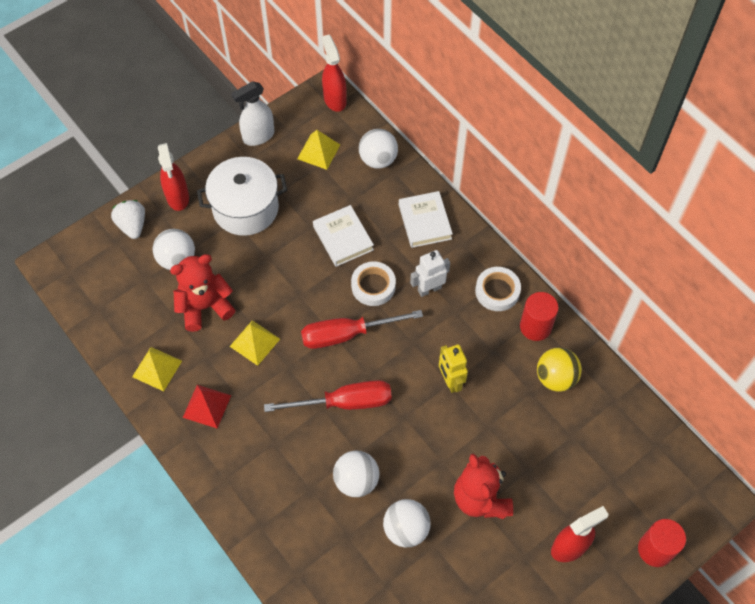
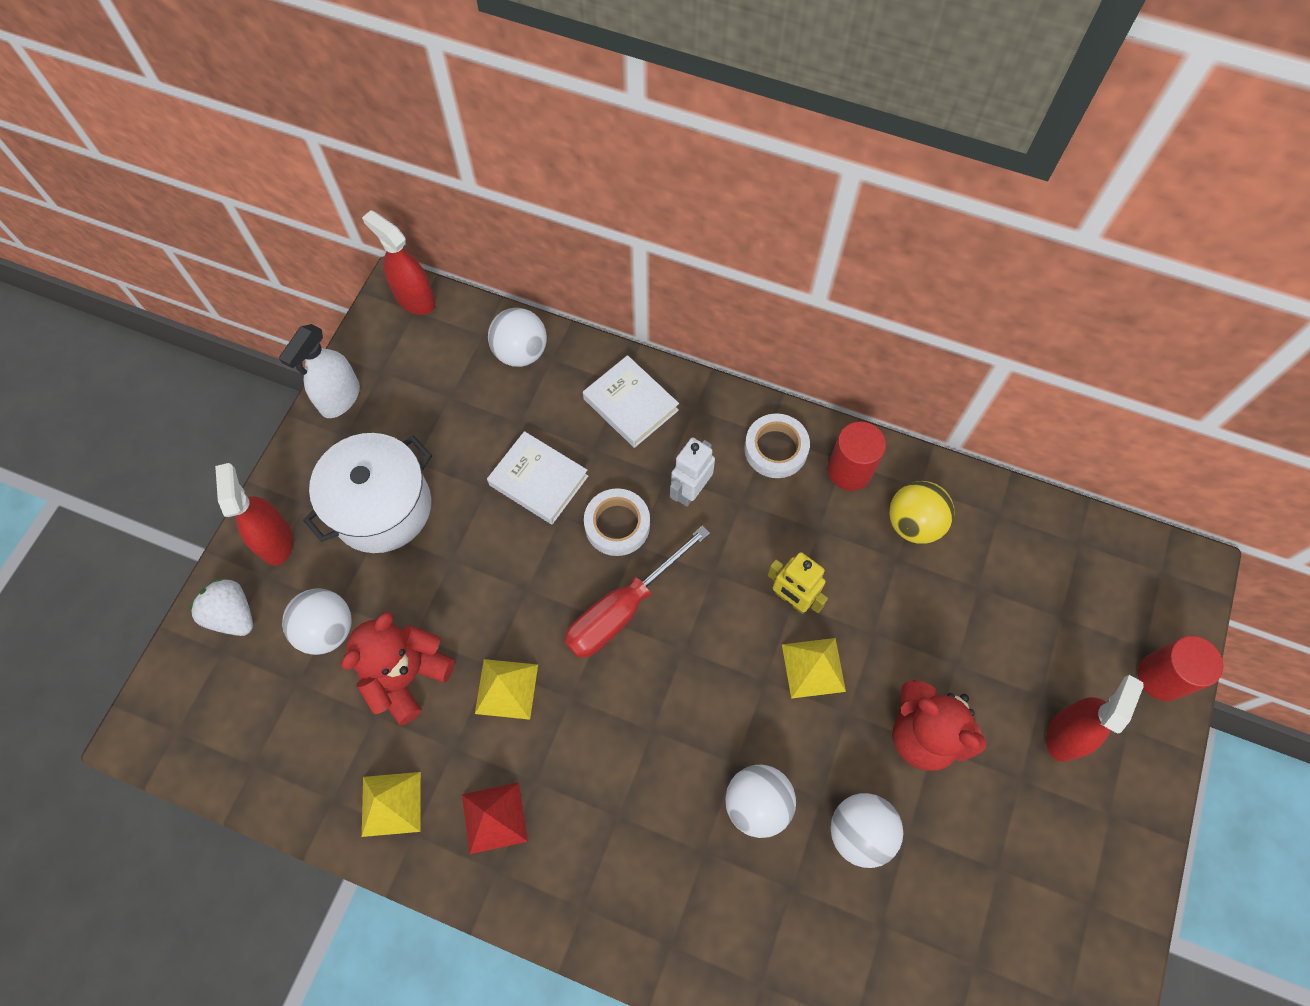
camera: 30 degrees left, 5 degrees up
red spray bottle [158,143,189,211] -> red spray bottle turned 150 degrees counterclockwise [215,463,293,566]
red screwdriver [264,380,392,412] -> none
yellow pyramid [297,130,340,170] -> yellow pyramid moved to [782,638,846,699]

